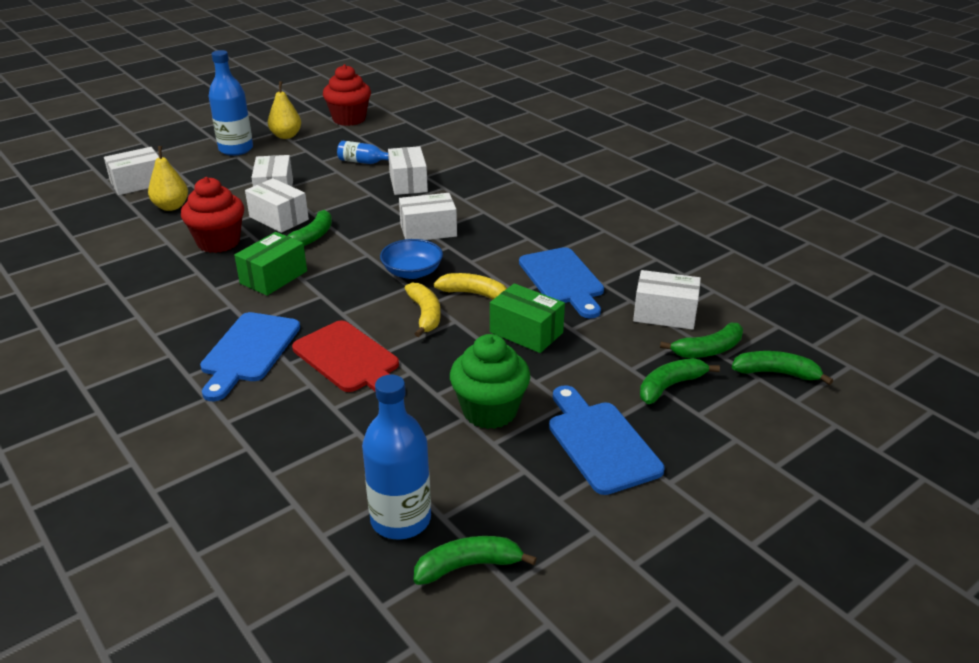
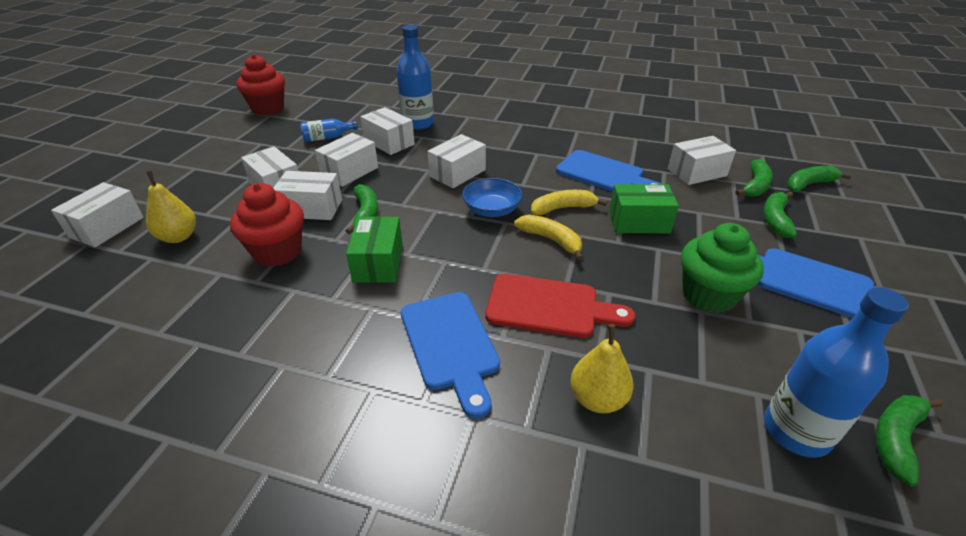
camera: 35 degrees left, 5 degrees up
blue bottle [209,50,253,156] -> blue bottle moved to [397,25,434,130]
yellow pear [268,81,301,139] -> yellow pear moved to [570,324,633,413]
none -> white box [315,133,378,187]

